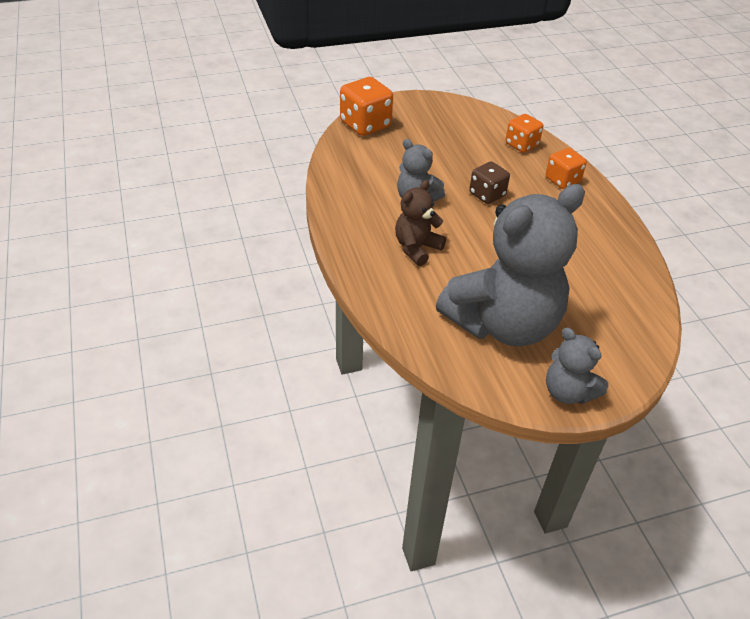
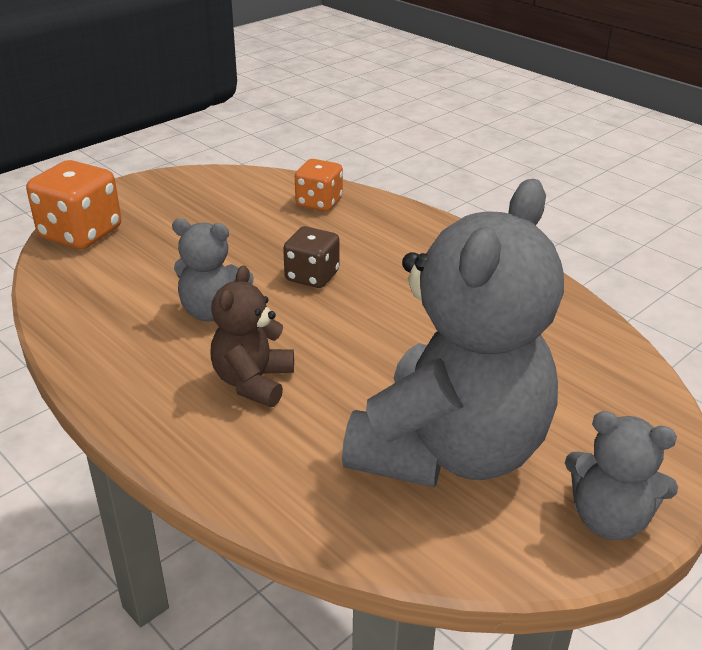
camera: 25 degrees left, 10 degrees down
orange dice [546,148,587,189] -> none

